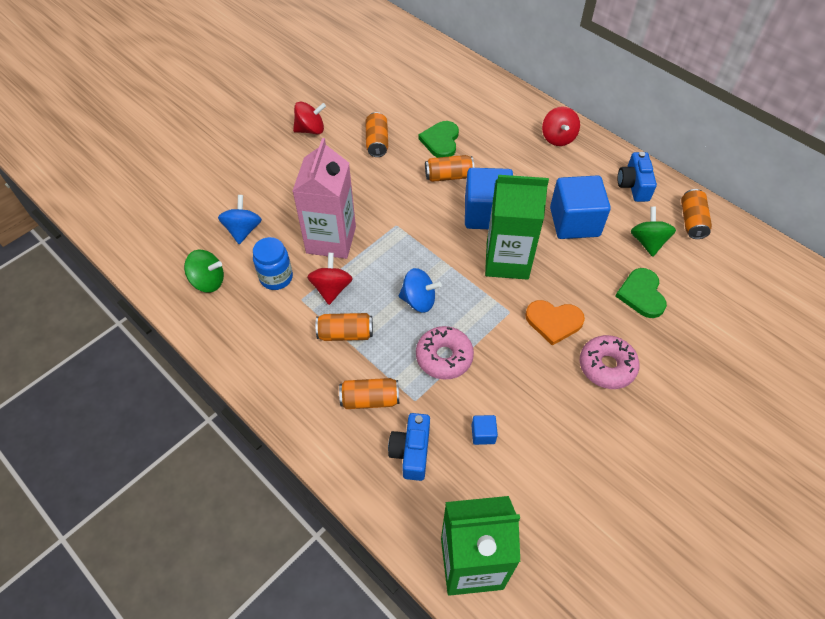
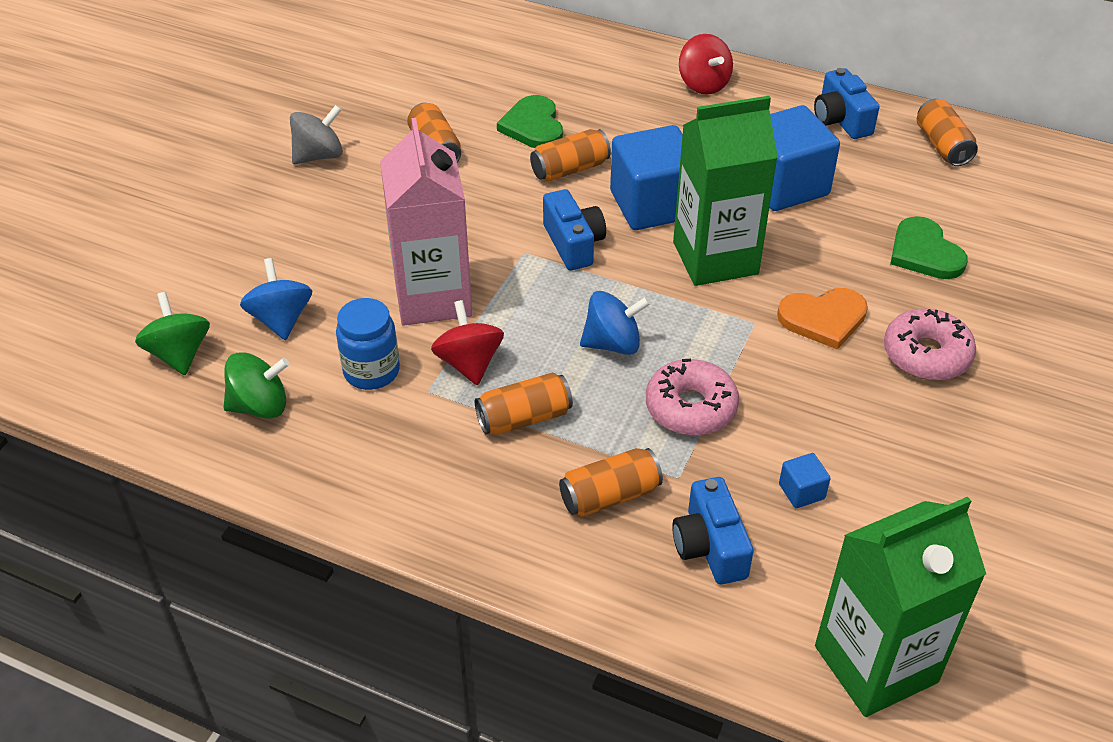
camera: 20 degrees left, 10 degrees down
red spinning top [293,102,326,134] -> grey spinning top [290,105,343,164]
green spinning top [631,207,676,257] -> green spinning top moved to [135,292,210,375]
none -> blue camera [543,189,606,270]

